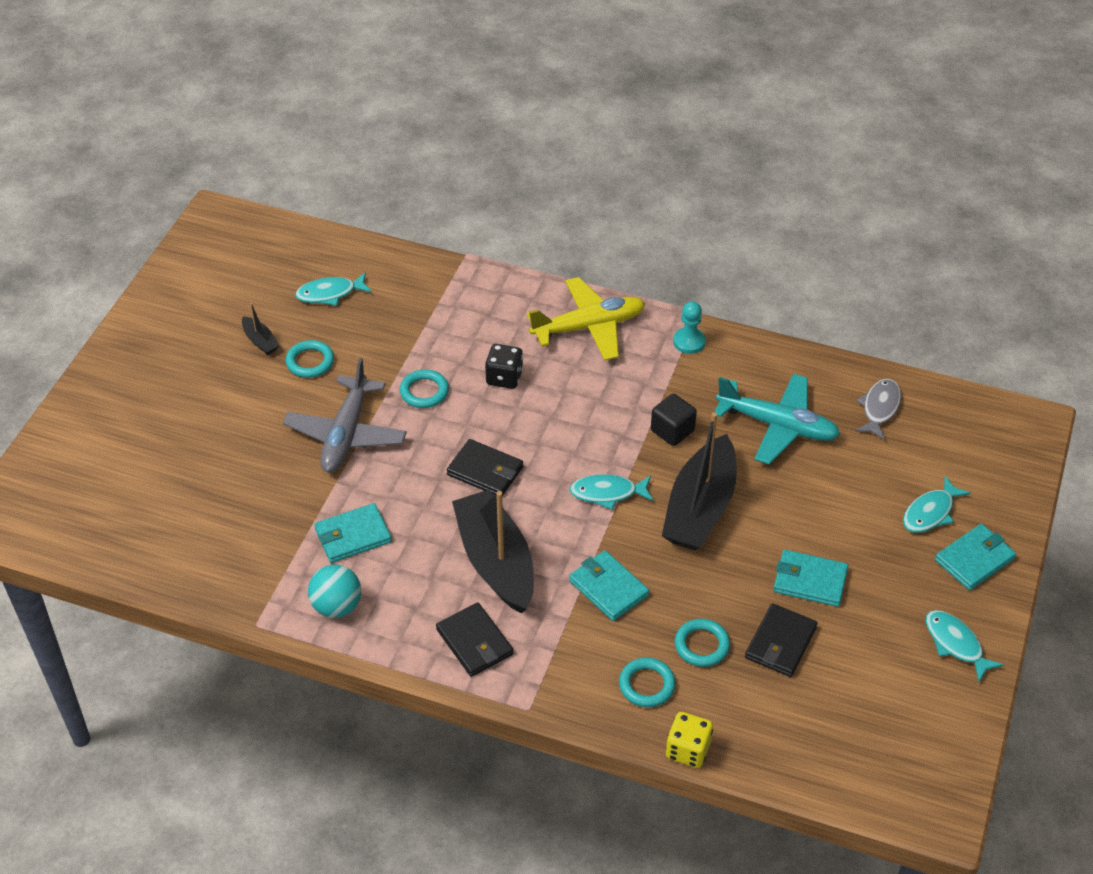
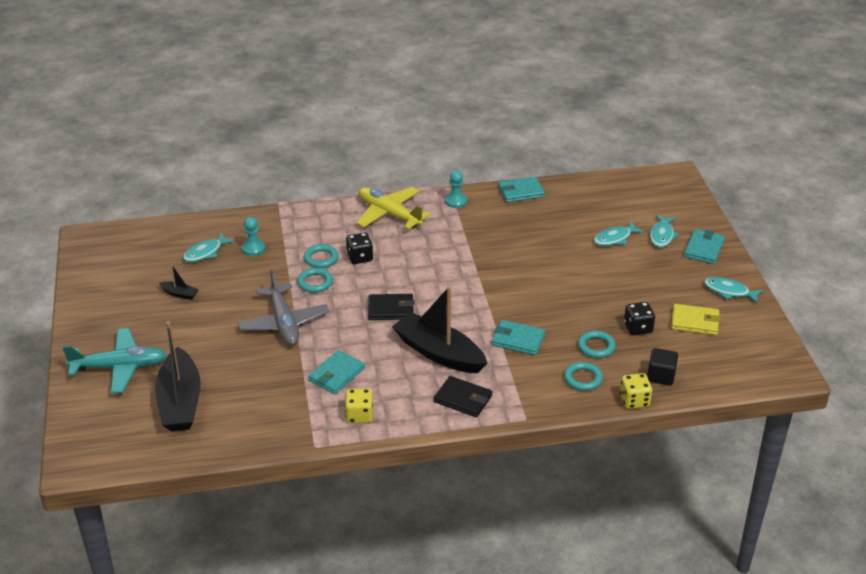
camera: 30 degrees left, 10 degrees down
turquoise ring [286,340,334,378] -> turquoise ring moved to [304,244,339,268]
turquoise ball [308,565,361,618] -> yellow dice [345,389,373,423]
yellow plane [527,277,645,361] -> yellow plane turned 90 degrees counterclockwise [356,187,431,229]
turquoise fish [569,474,653,510] -> turquoise fish moved to [594,221,644,246]
black cube [651,394,697,446] -> black cube moved to [647,348,678,386]
black boat [662,412,737,550] -> black boat moved to [155,321,201,431]
turquoise plane [715,374,840,464] -> turquoise plane moved to [62,328,167,394]
black wallet [745,603,817,677] -> black dice [624,302,655,335]
turquoise wallet [773,549,848,607] -> turquoise wallet moved to [498,177,545,203]
grey fish [855,379,901,440] -> none
none -> turquoise pawn [242,217,265,256]
none -> yellow wallet [671,304,721,335]

